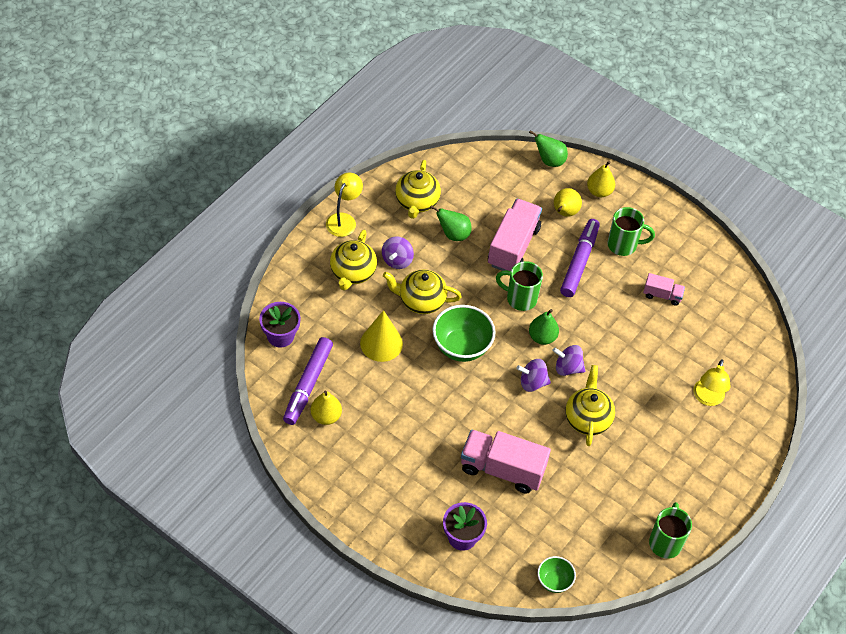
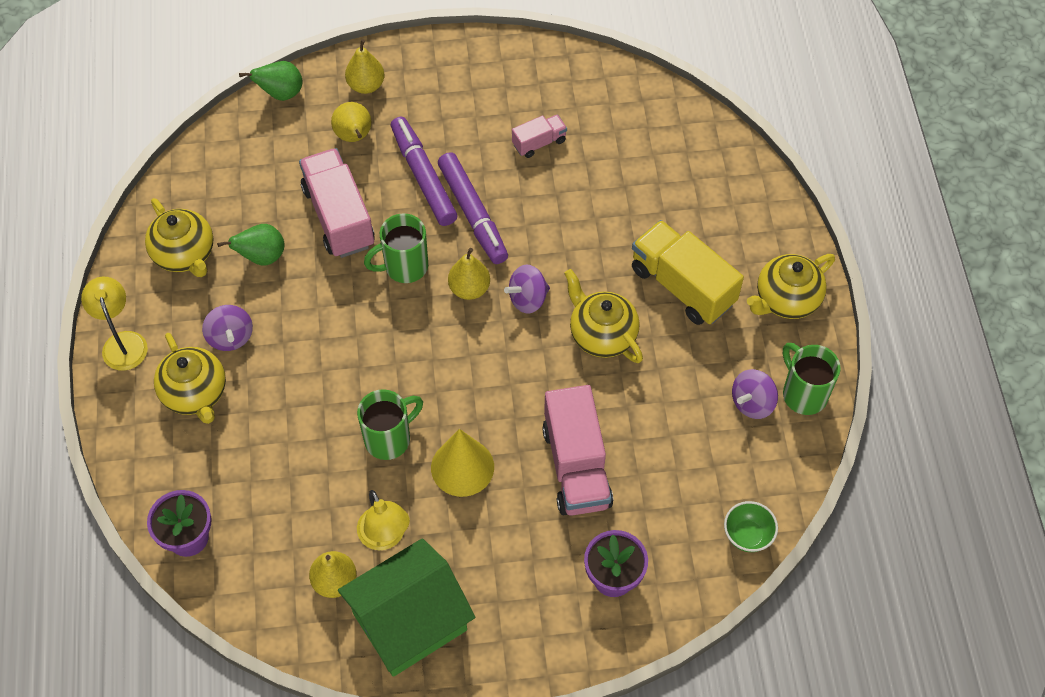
camera: 40 degrees left, 5 degrees up
purple marker [283,337,333,425] -> purple marker moved to [438,152,508,264]
yellow cone [360,310,403,362] -> yellow cone moved to [431,429,494,497]
yellow teapot [383,269,462,314] -> yellow teapot moved to [747,254,835,319]
green bowl [432,305,495,362] -> none
pink truck [461,429,551,494] -> pink truck turned 75 degrees counterclockwise [542,385,613,516]
purple spinning top [516,359,551,392] -> purple spinning top moved to [732,369,778,419]
green pear [529,309,559,345] -> yellow pear [448,248,490,300]
green mug [607,207,655,256] -> green mug moved to [357,389,423,460]
yellow lamp [693,359,731,406] -> yellow lamp moved to [357,490,410,550]
none -> green house [338,538,475,677]
none -> yellow truck [632,220,744,325]

